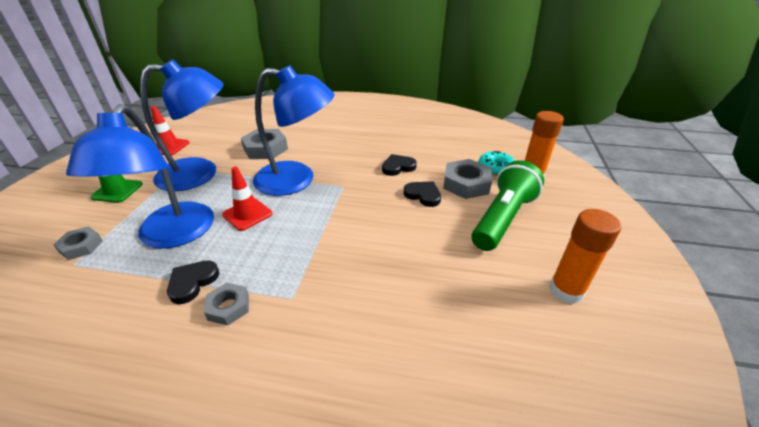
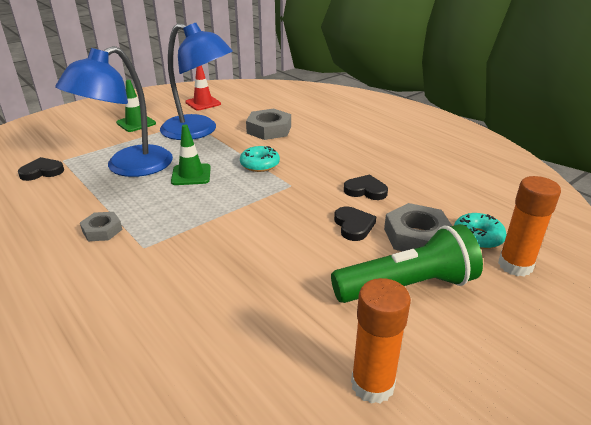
camera: 40 degrees right, 5 degrees down
grey nut [54,226,103,260] -> none
black heart [167,261,219,304] -> black heart moved to [18,157,64,181]
red traffic cone [222,166,273,231] -> green traffic cone [171,125,211,185]
blue lamp [253,65,335,196] -> turquoise donut [240,146,280,172]

